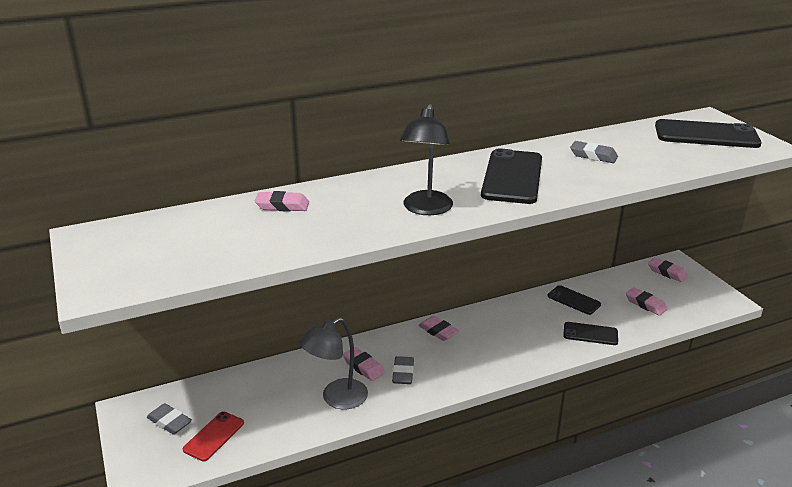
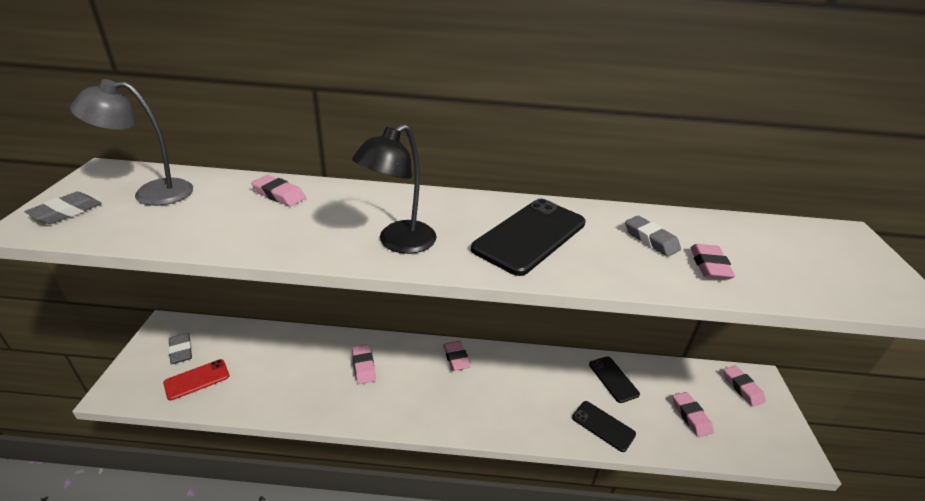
camera: 25 degrees right, 5 degrees up
grey lamp [300,318,368,409] -> grey lamp moved to [70,79,193,206]
grey eraser [392,356,414,384] -> grey eraser moved to [24,192,102,224]
black phone [655,119,762,148] -> none
none -> pink eraser [690,244,735,280]

